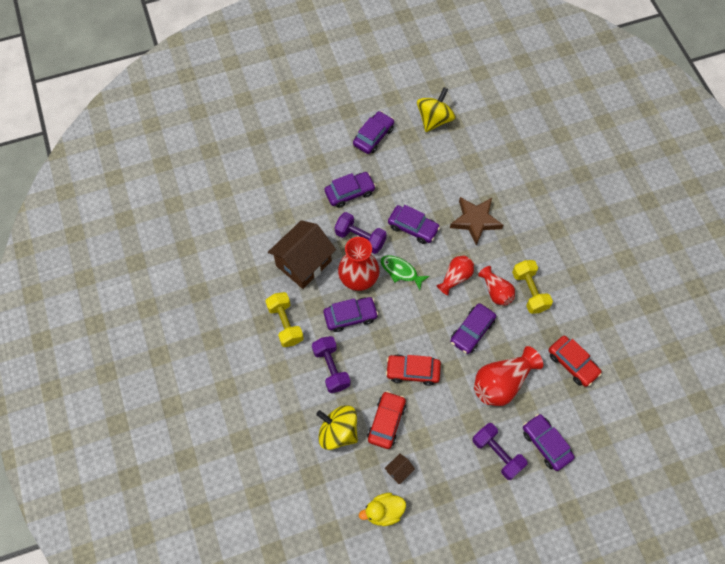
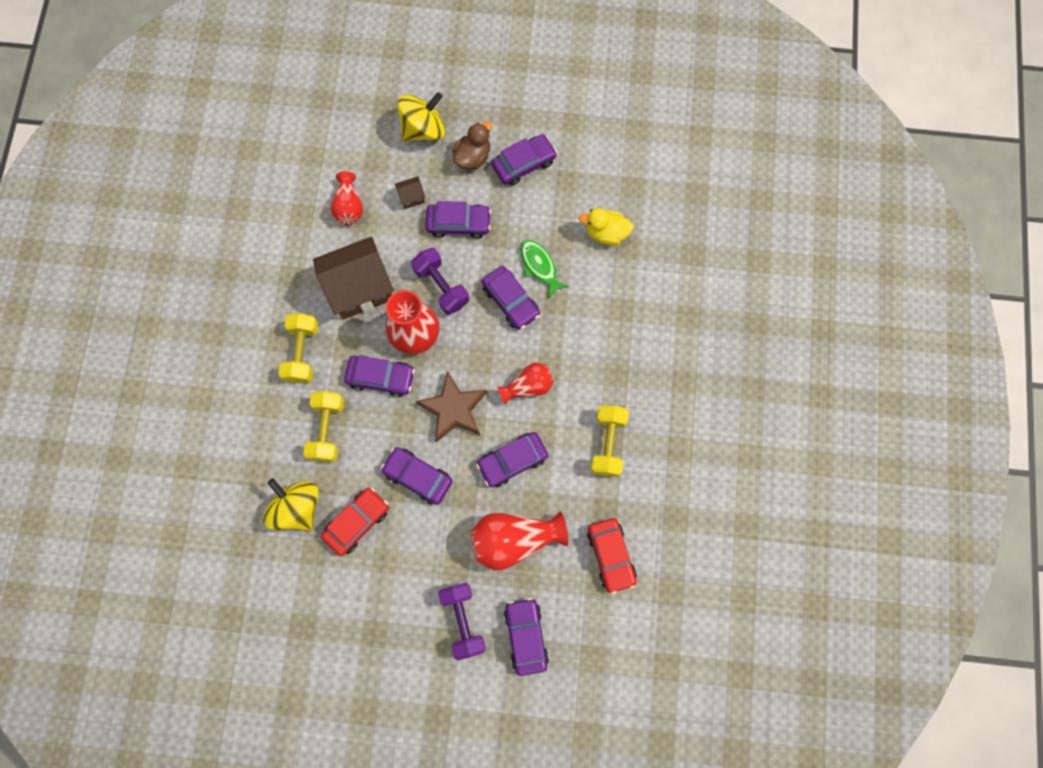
camera: 25 degrees right, 10 degrees up
purple dumbbell [312,336,351,393] -> yellow dumbbell [303,391,344,462]
yellow duck [359,493,406,526] -> yellow duck moved to [579,208,633,245]
green fish [380,255,430,290] -> green fish moved to [520,240,569,298]
brown house [384,453,415,484] -> brown house moved to [395,177,425,209]
red car [386,355,441,386] -> purple car [381,447,452,505]
yellow spinning top [417,87,456,132] -> yellow spinning top moved to [397,92,445,141]
brown star [450,197,503,246] -> brown star moved to [416,371,487,442]
red vase [478,266,515,306] -> red vase moved to [331,171,363,225]
none -> brown duck [452,122,492,170]

